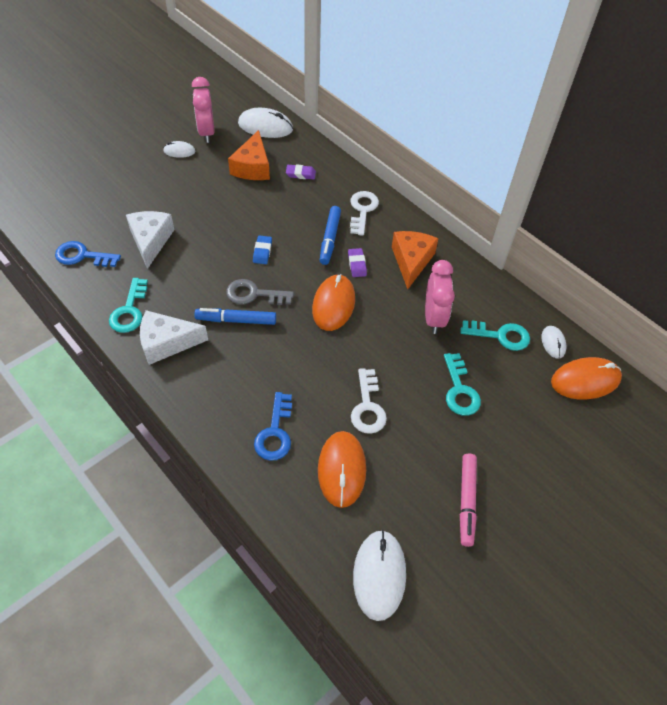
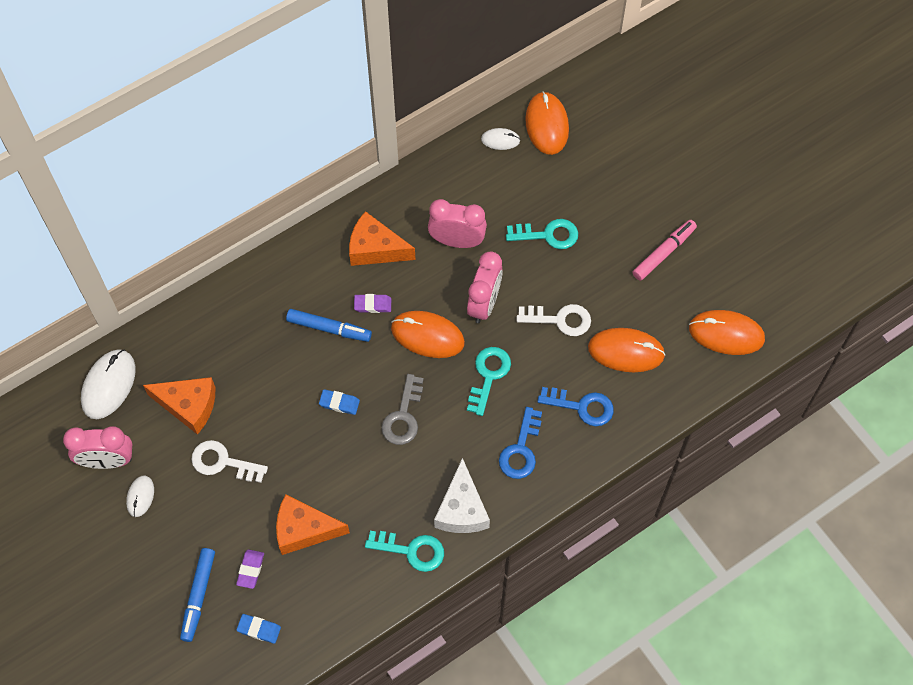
camera: 80 degrees left, 10 degrees up
blue key [55,241,121,267] -> blue key moved to [499,407,542,479]
white cheese [126,211,174,269] -> orange cheese [276,494,350,555]
blue marker [194,308,276,325] -> blue marker moved to [180,548,215,642]
purple eraser [286,164,316,179] -> purple eraser moved to [236,549,264,589]
white key [350,191,379,236] -> white key moved to [191,440,268,483]
white mouse [353,530,406,621] -> orange mouse [689,310,765,355]
turquoise key [460,320,530,351] -> turquoise key moved to [467,347,511,416]
pink marker [460,454,477,547] -> pink marker turned 60 degrees counterclockwise [633,220,697,281]
none -> blue eraser [237,614,281,644]
none -> pink clock [467,252,503,323]

